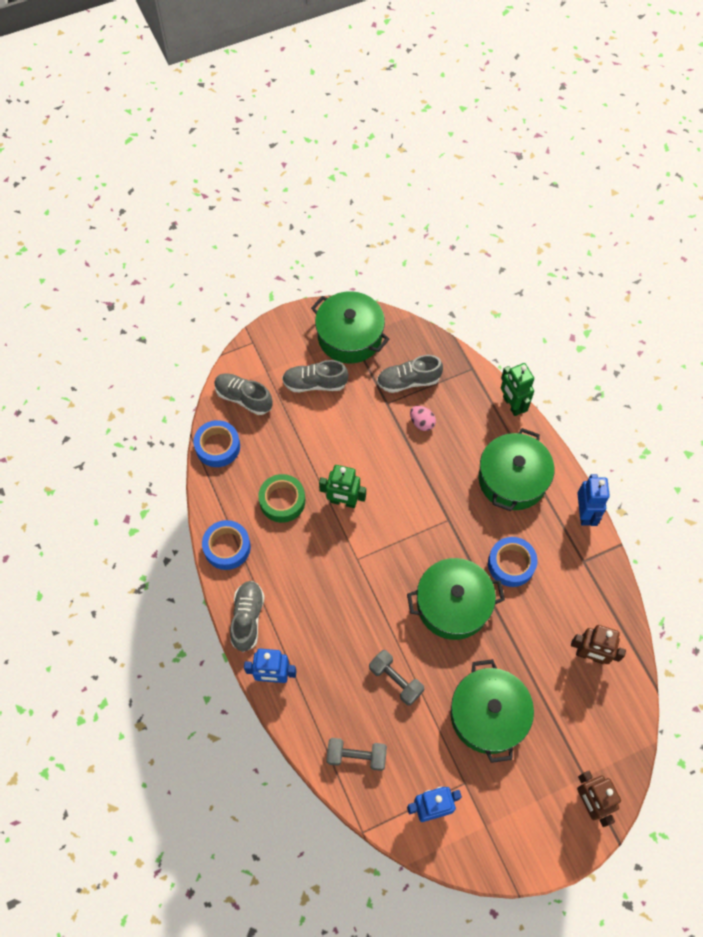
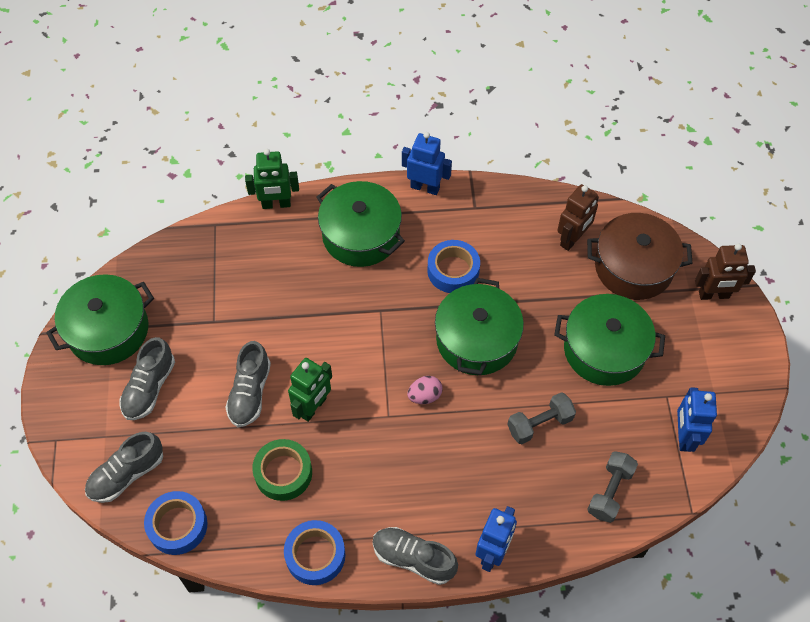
camera: 70 degrees left, 5 degrees down
grey shoe [377,355,443,393] -> grey shoe moved to [225,341,271,427]
pink egg [410,406,436,431] -> pink egg moved to [407,376,442,404]
none -> brown pot [587,213,693,300]

